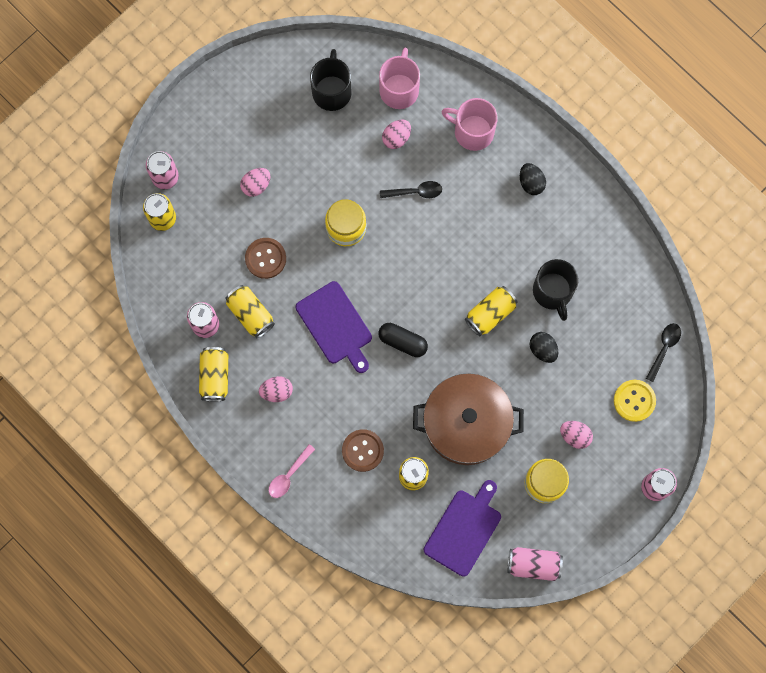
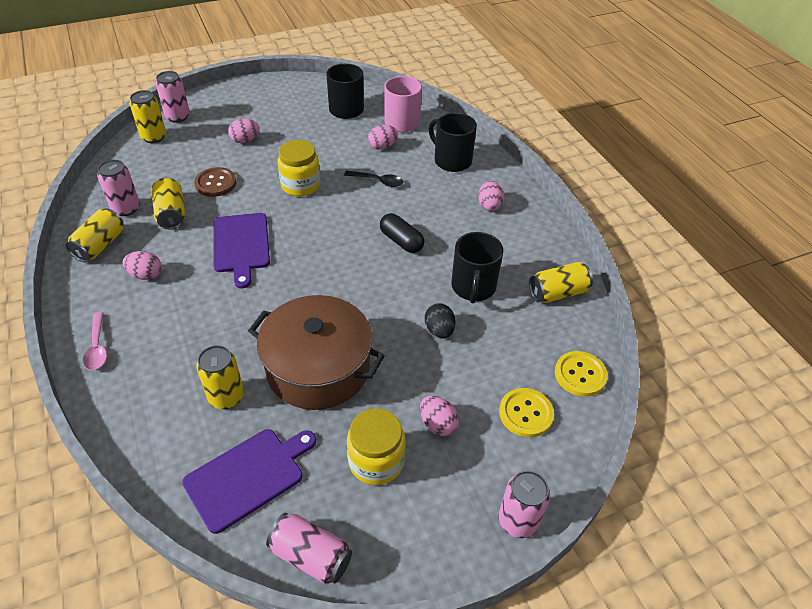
camera: 20 degrees right, 30 degrees down
pink spoon [269,444,315,498] -> pink spoon turned 75 degrees counterclockwise [83,312,107,370]
brown button [342,429,384,472] -> none
black capsule [378,323,428,357] -> black capsule moved to [380,213,424,253]
pink mug [442,98,498,151] -> black mug [429,113,477,172]
yellow can [465,286,518,336] -> yellow can moved to [529,262,593,303]
black egg [520,163,546,195] -> pink egg [478,181,504,211]
black spoon [646,323,681,382] -> yellow button [555,351,608,397]

